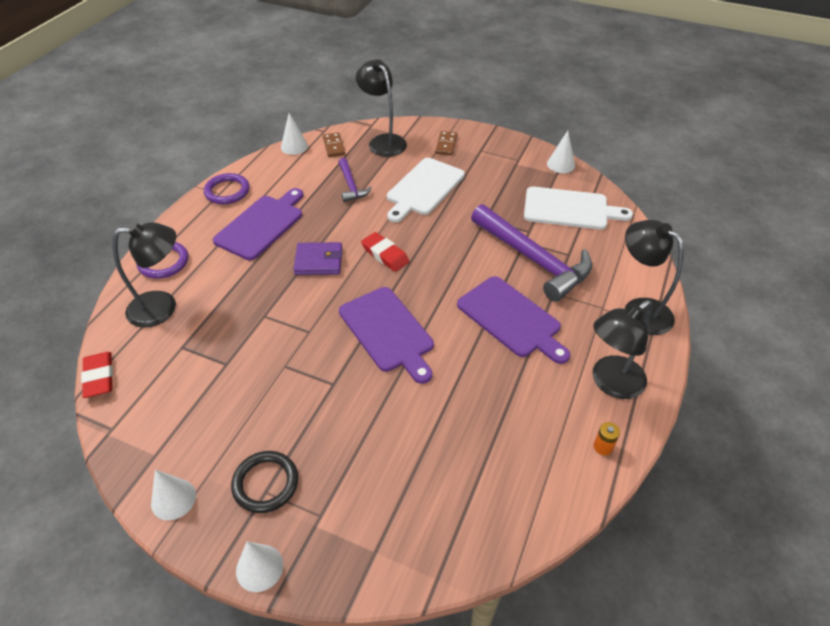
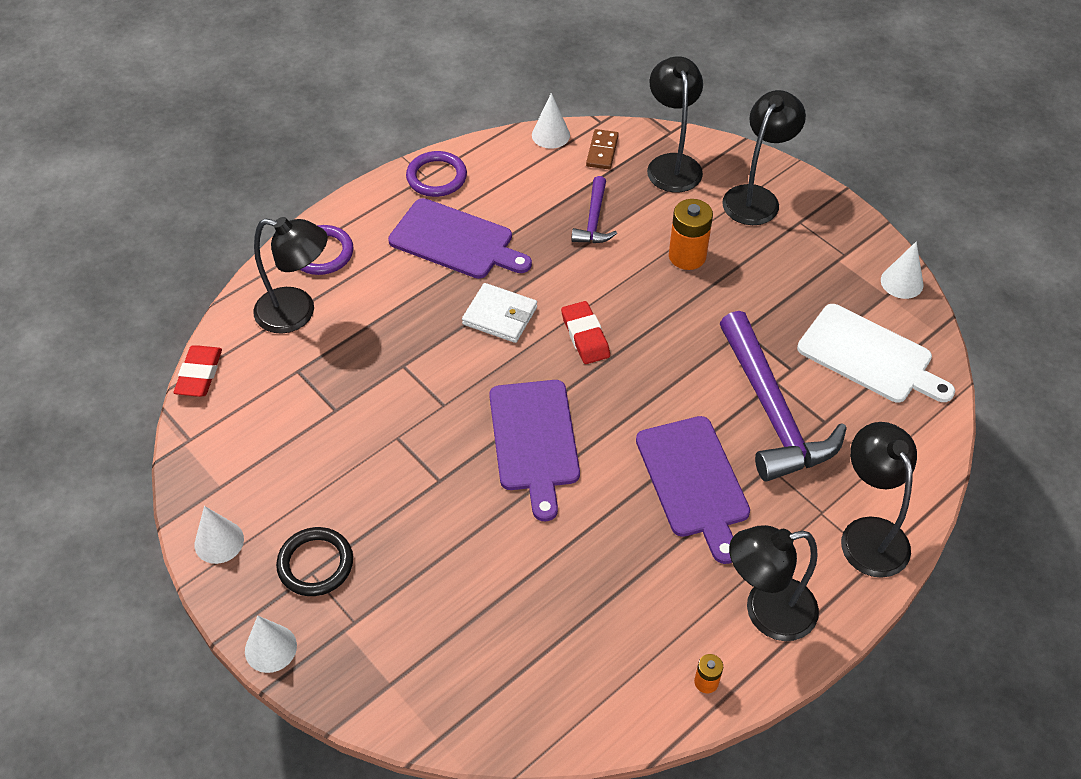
camera: 25 degrees right, 5 degrees up
purple cutting board [213,188,303,260] -> purple cutting board turned 60 degrees clockwise [388,198,532,279]
purple wallet [293,242,342,275] -> white wallet [462,283,537,343]
white cutting board [387,158,465,222] -> orange battery [669,199,713,270]
brown domino [435,131,457,155] -> black lamp [722,90,806,225]

